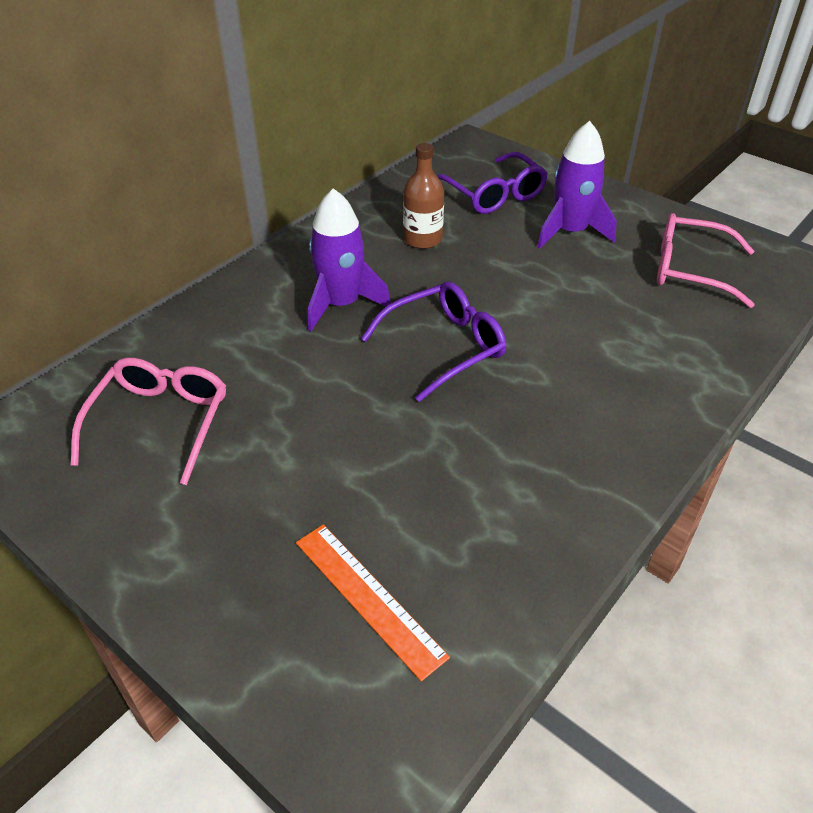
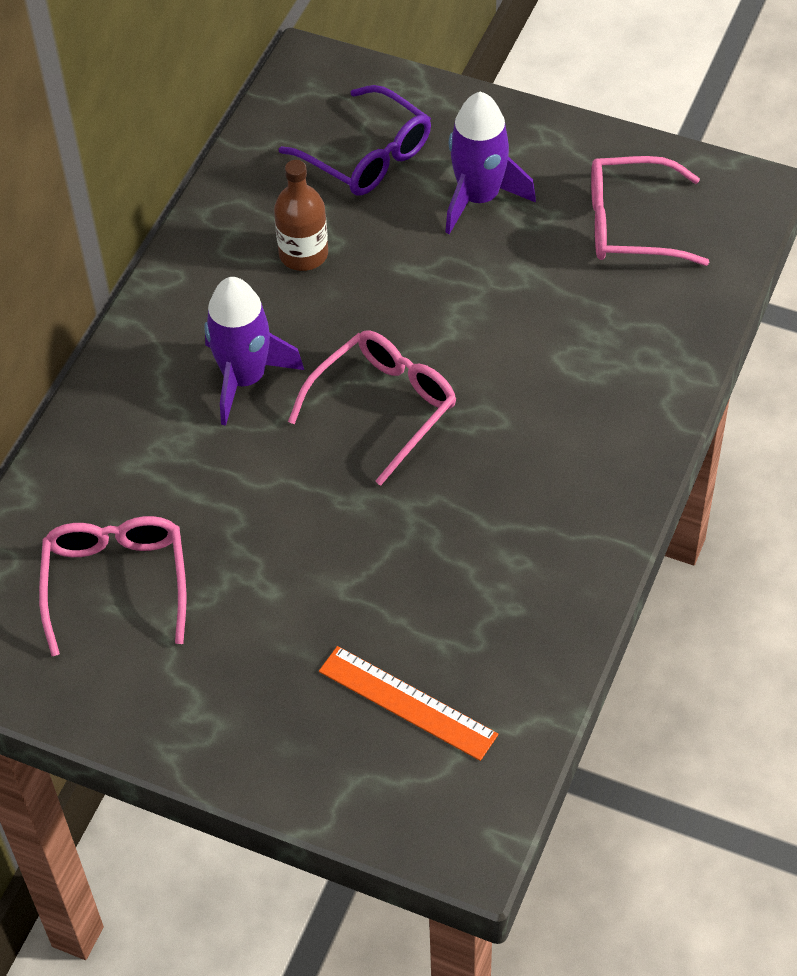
camera: 15 degrees left, 10 degrees up
purple glasses [361,281,506,402] -> pink glasses [288,330,456,485]

